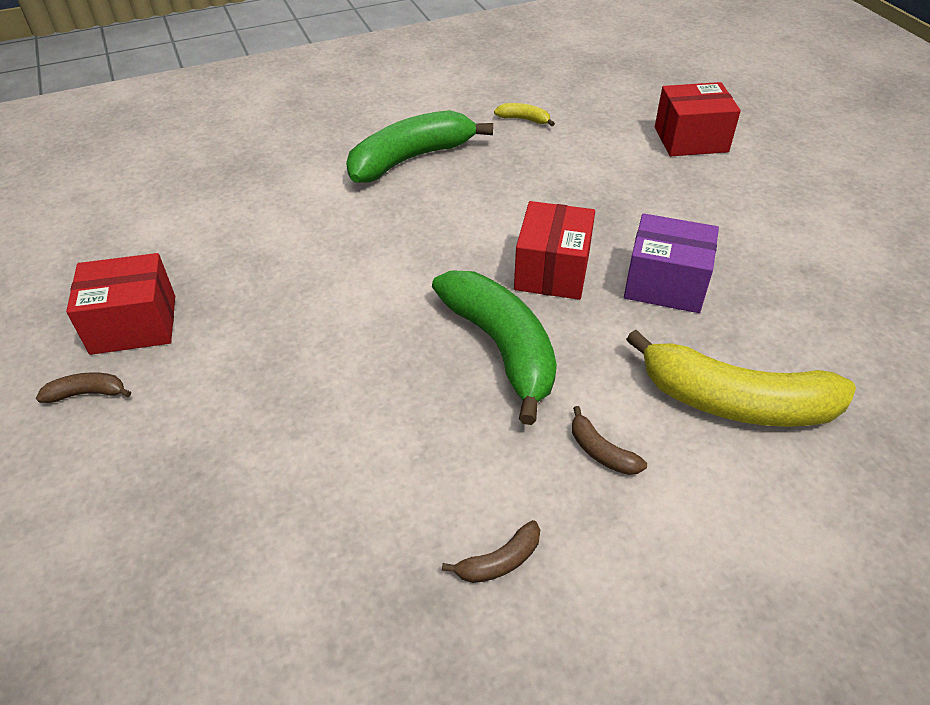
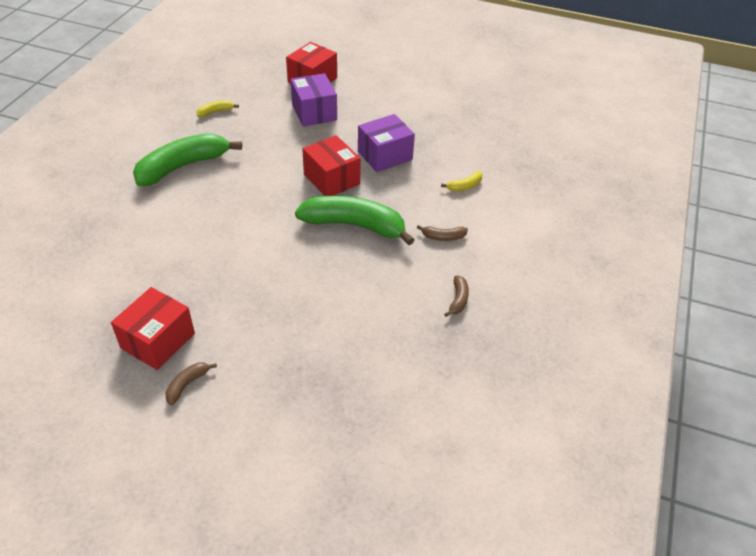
camera: 50 degrees left, 0 degrees up
green banana [346,110,493,183] -> green banana turned 45 degrees clockwise [133,133,242,186]
yellow banana [626,330,856,427] -> yellow banana [441,171,482,191], size x0.42
none -> purple box [291,73,337,126]

